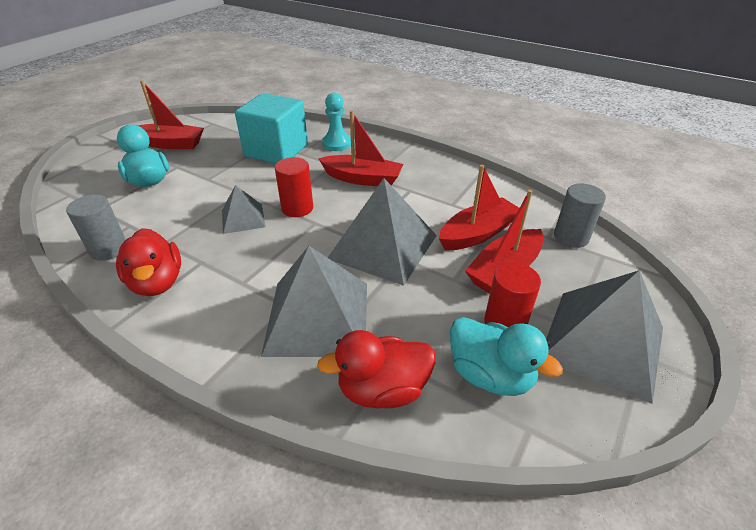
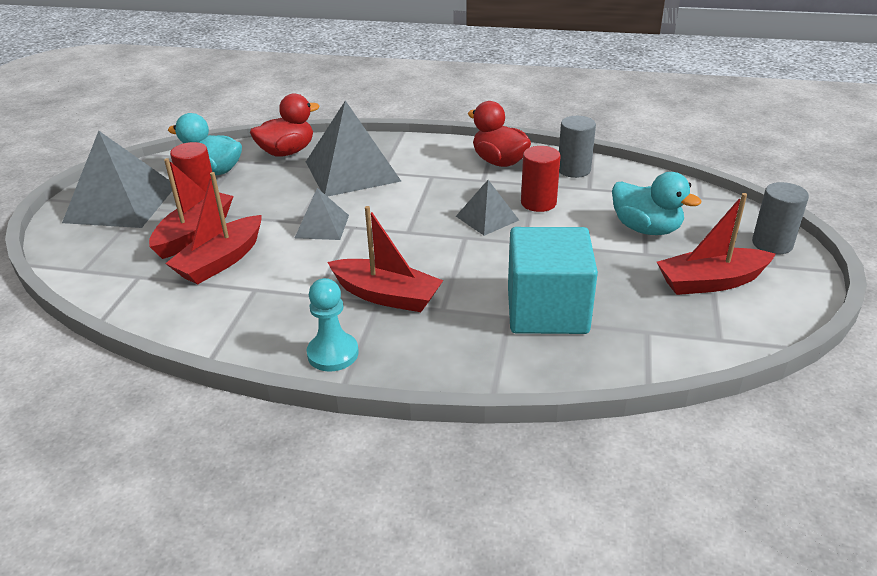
camera: 160 degrees right, 5 degrees down
red cylinder [275,157,313,217] -> red cylinder moved to [521,146,561,212]
red boat [318,110,403,186] -> red boat turned 150 degrees counterclockwise [327,206,444,312]
turquoise pawn [322,92,351,151] -> turquoise pawn moved to [307,278,359,371]
grey pyramid [328,178,437,286] -> grey pyramid [295,188,349,240], size x0.53
grey cylinder [554,184,606,248] -> grey cylinder moved to [752,182,809,255]

